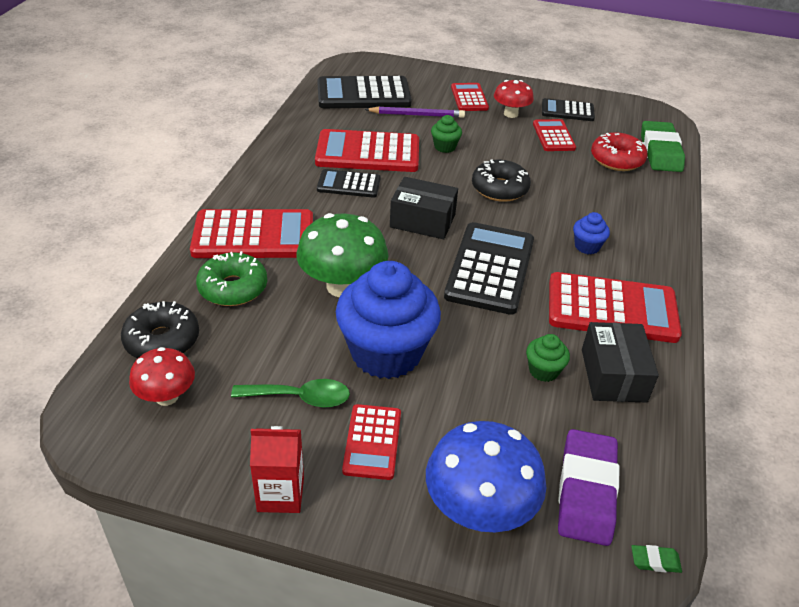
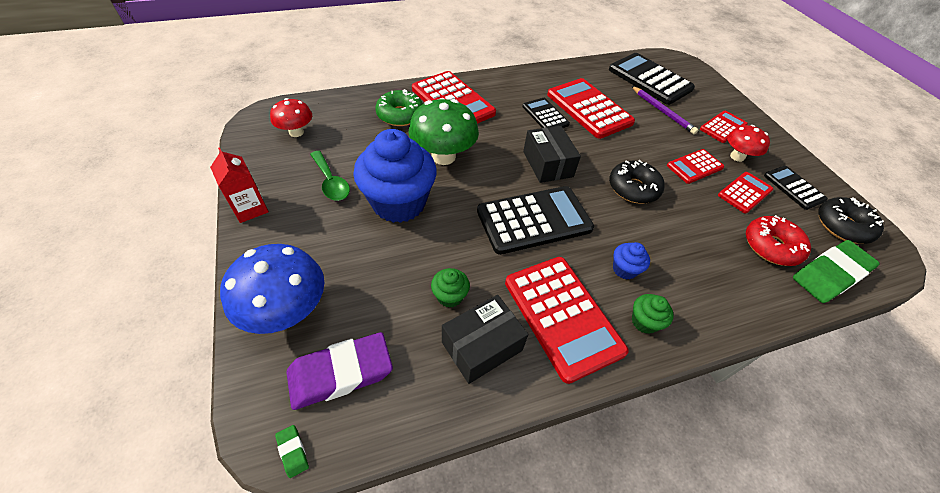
camera: 55 degrees right, 10 degrees up
black donut [121,301,199,358] -> black donut moved to [818,197,884,244]
red calculator [342,404,401,480] -> red calculator moved to [667,149,724,184]
green cupcake [431,115,462,153] -> green cupcake moved to [632,294,674,334]

